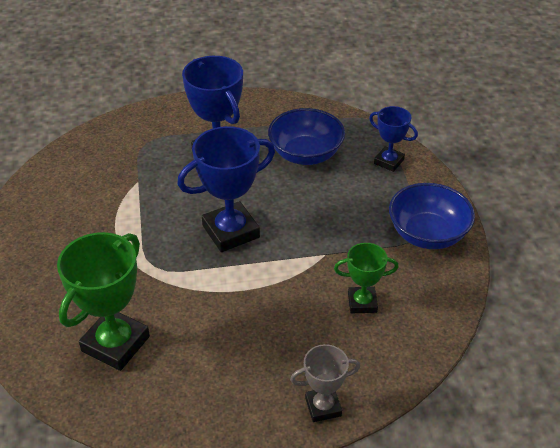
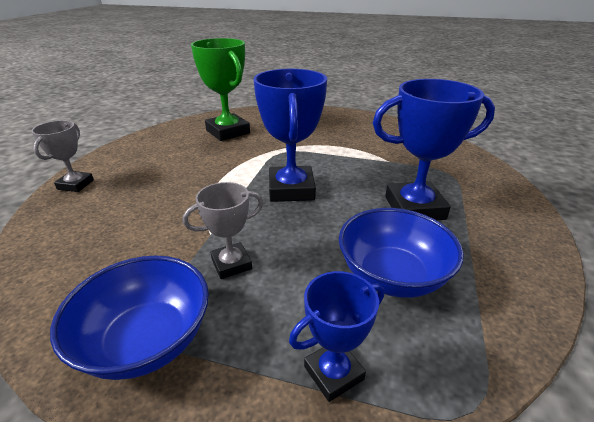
camera: 115 degrees right, 10 degrees down
green trophy [334,243,399,313] -> none
none -> grey trophy [183,182,264,279]

